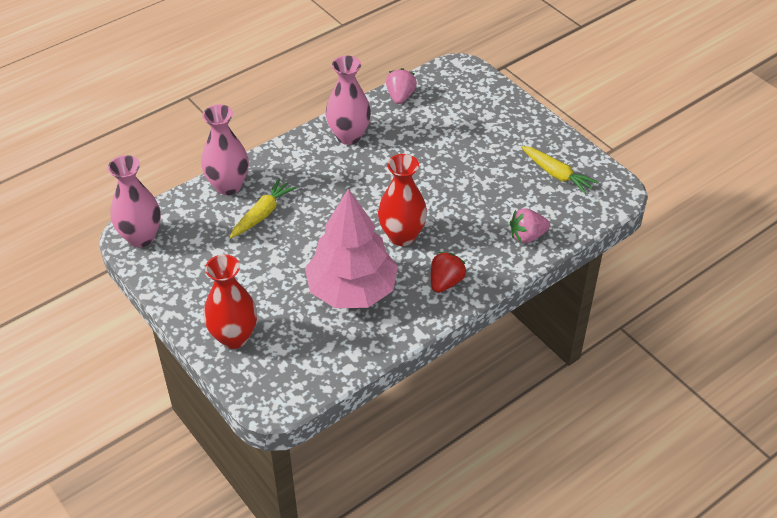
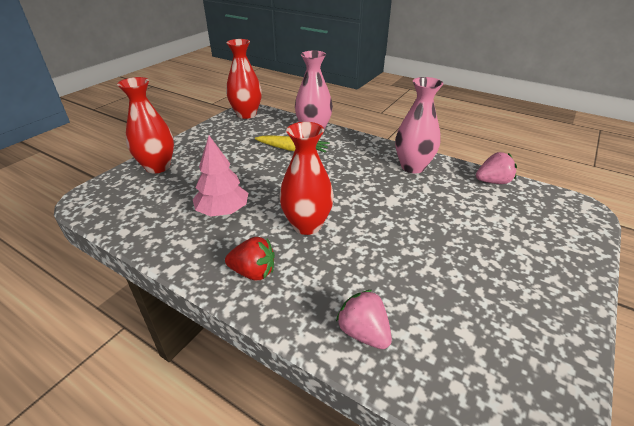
camera: 70 degrees right, 10 degrees down
pink vase [108,155,161,247] -> red vase [226,39,262,119]
pink tree [305,189,398,308] -> pink tree [193,136,248,216], size x0.61
yellow carrot [521,146,598,194] -> none

